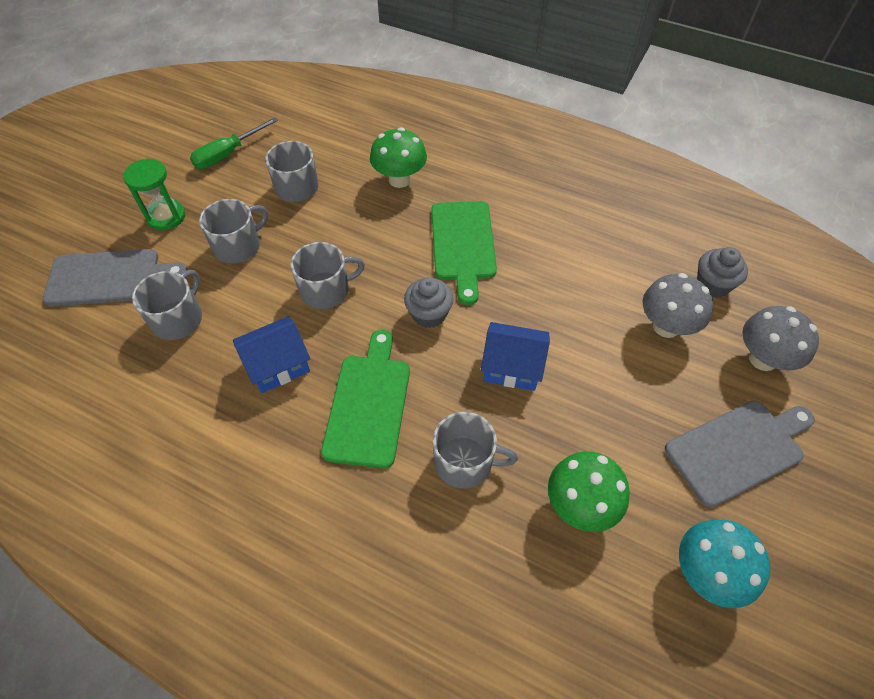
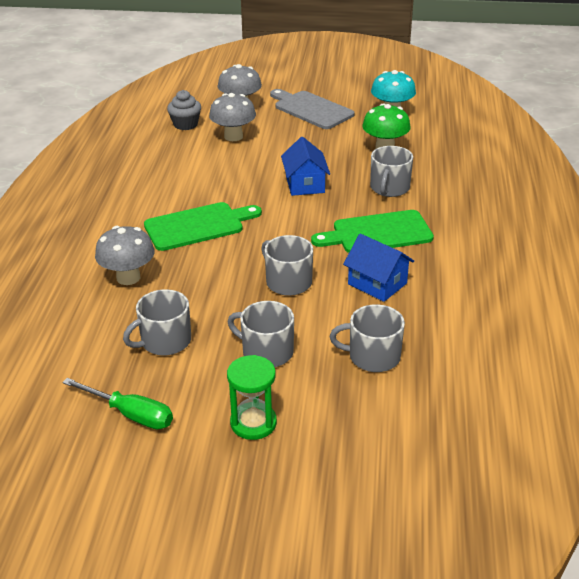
camera: 110 degrees left, 20 degrees down
grey cutting board [43,249,188,306] -> none
green mushroom [370,127,427,188] -> grey mushroom [95,226,155,285]
grey cupcake [404,277,454,328] -> none
grey mug [433,412,518,489] -> grey mug turned 150 degrees counterclockwise [370,146,413,197]

